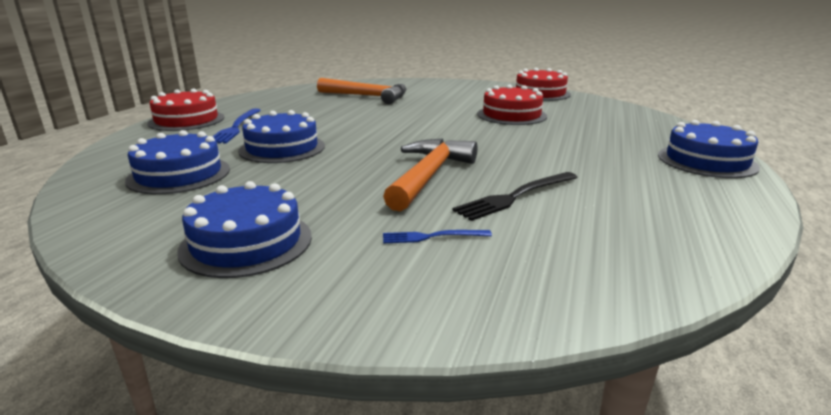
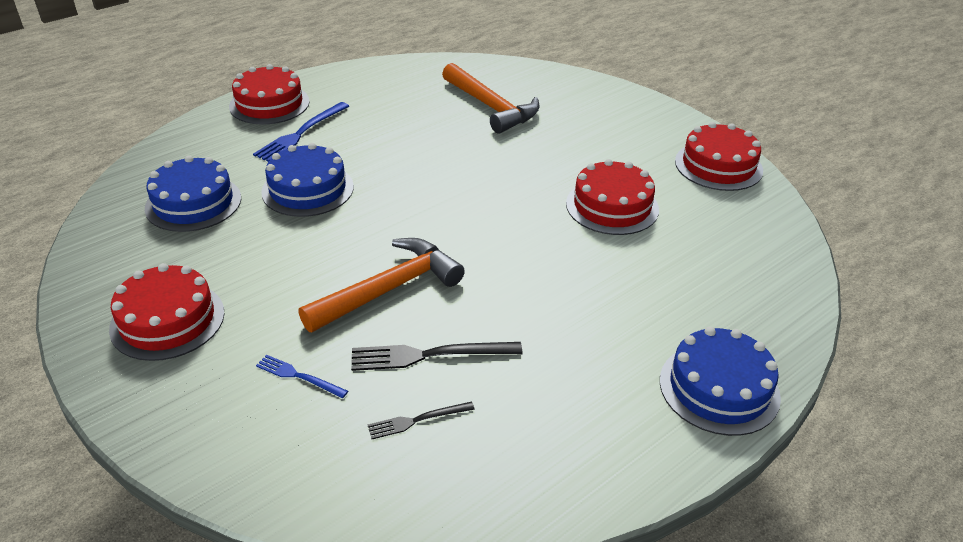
camera: 30 degrees right, 15 degrees up
blue cake [177,181,312,278] -> red cake [109,263,224,361]
none -> black fork [368,402,475,439]

